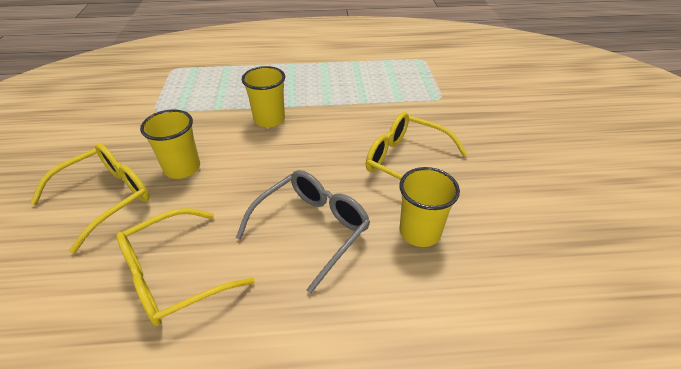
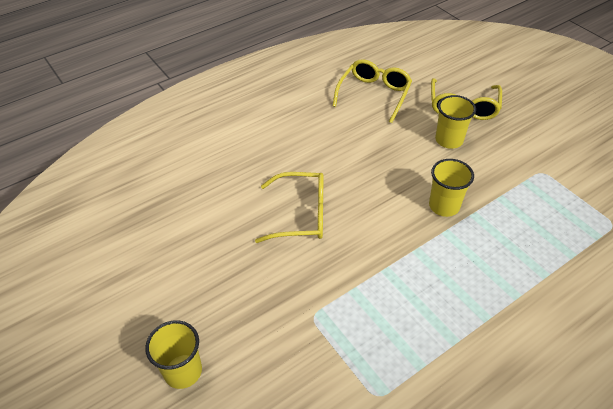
camera: 150 degrees right, 5 degrees up
grey glasses [236,170,370,294] -> none
yellow cup [399,167,460,247] -> yellow cup moved to [145,320,202,389]

